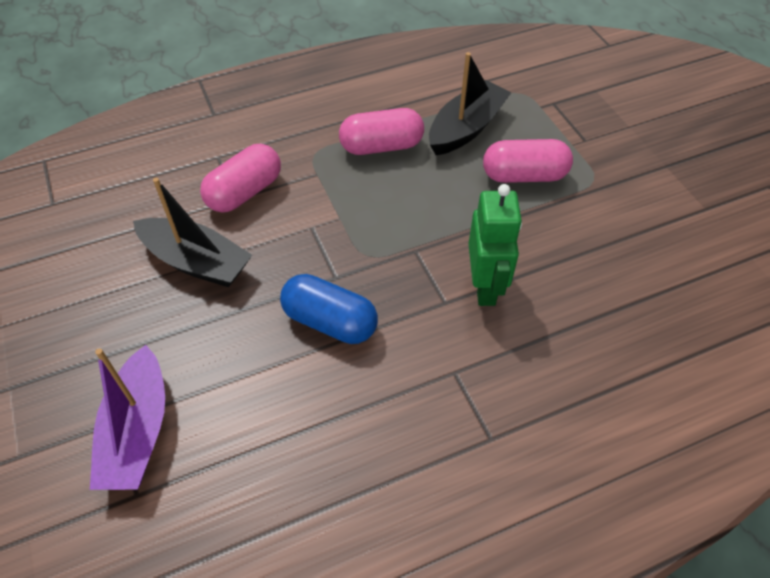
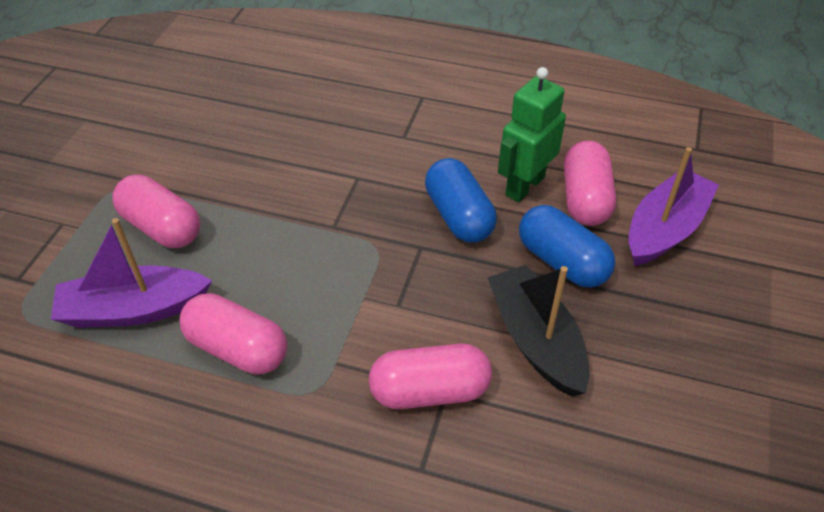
camera: 140 degrees left, 5 degrees down
black boat [429,52,511,155] -> purple boat [51,218,212,328]
green robot [469,184,522,306] -> green robot moved to [498,67,566,202]
none -> blue capsule [519,205,615,288]
none -> pink capsule [564,141,616,226]

